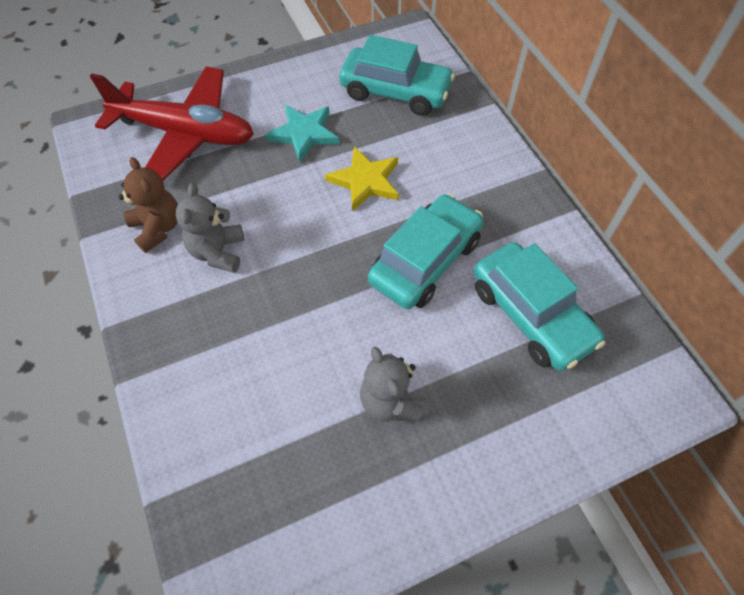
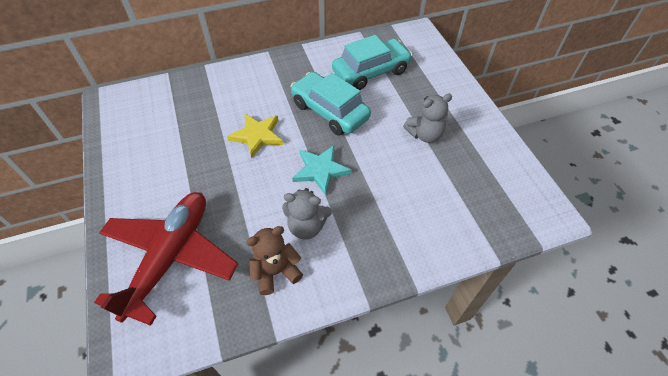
camera: 85 degrees left, 5 degrees down
turquoise star [265,105,339,162] -> turquoise star moved to [292,145,352,196]
turquoise car [339,35,455,116] -> none

